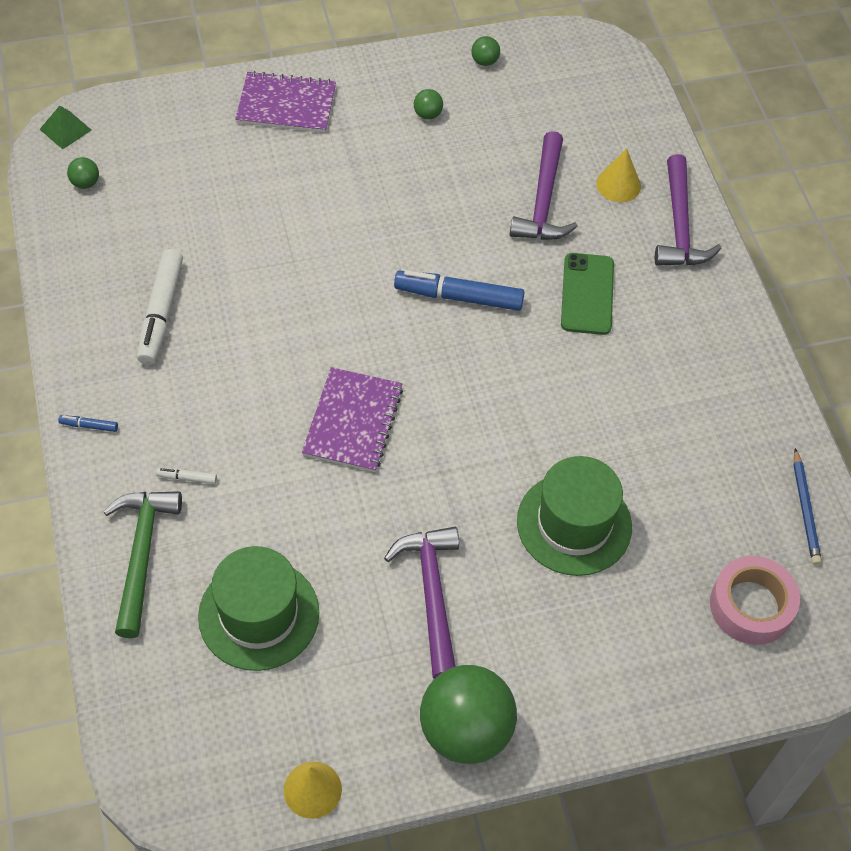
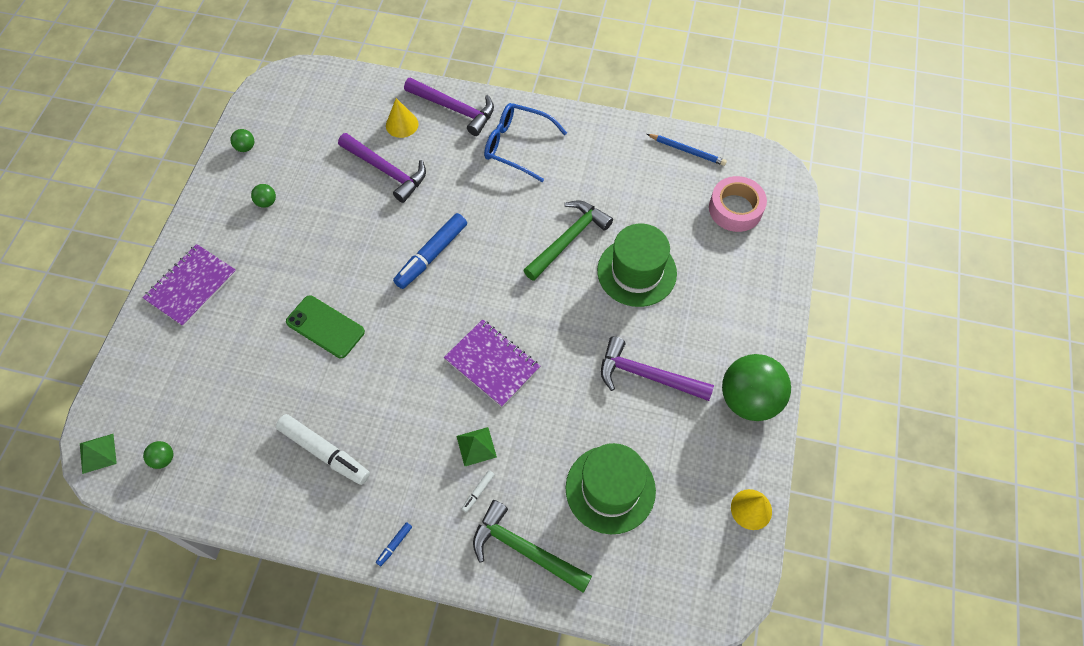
camera: 60 degrees left, 5 degrees up
green phone [561,253,614,335] -> green phone moved to [286,295,365,358]
none -> green pyramid [456,427,497,466]
none -> blue glasses [484,103,567,182]
none -> green hammer [523,200,613,281]

